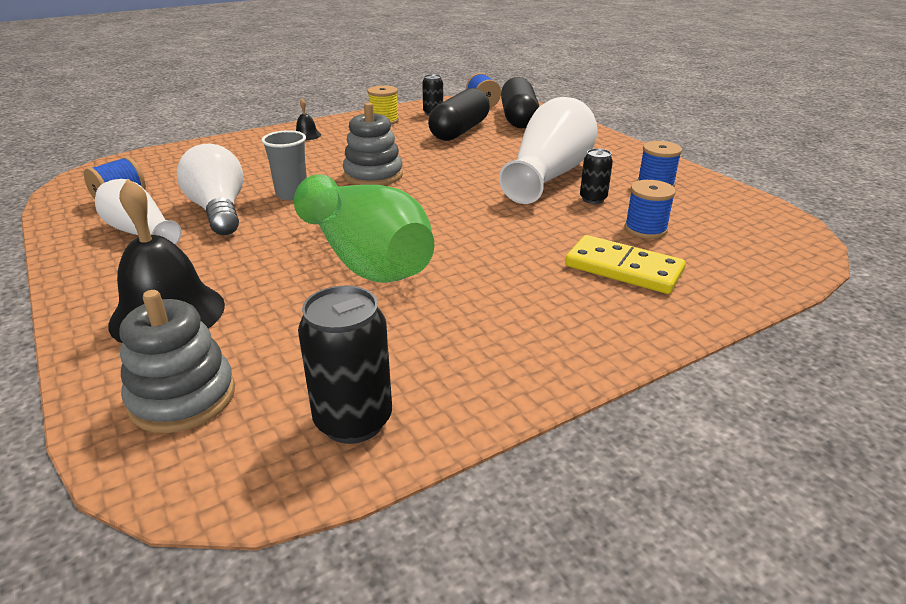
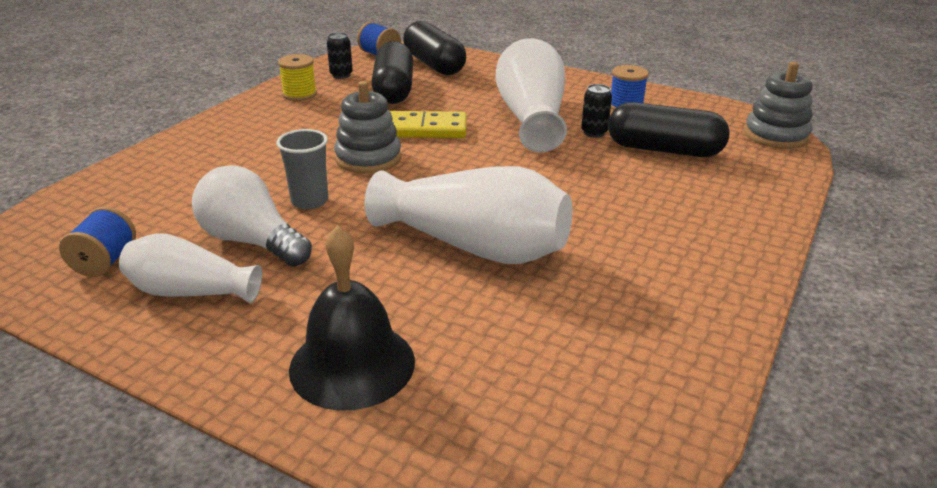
camera: 30 degrees left, 0 degrees up
grey stacking toy [119,290,235,433] -> grey stacking toy moved to [744,62,813,149]
green vase [294,174,434,283] -> white vase [365,166,573,264]
black bell [296,98,321,140] -> none
black can [298,286,392,444] -> none
yellow domino [565,235,686,294] -> yellow domino moved to [390,111,467,138]
blue spool [625,180,676,239] -> black capsule [608,102,729,157]

